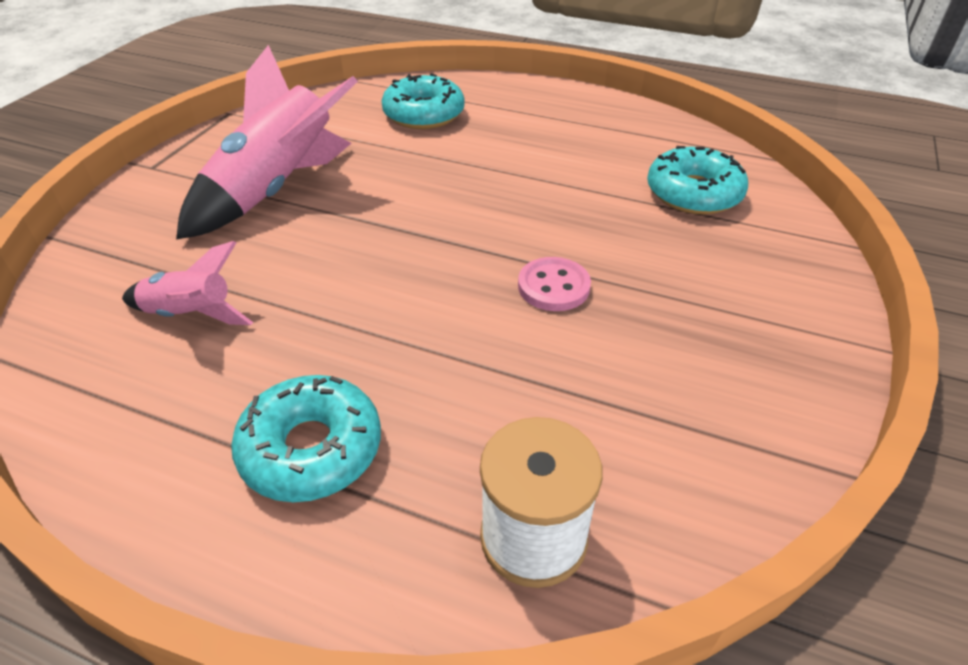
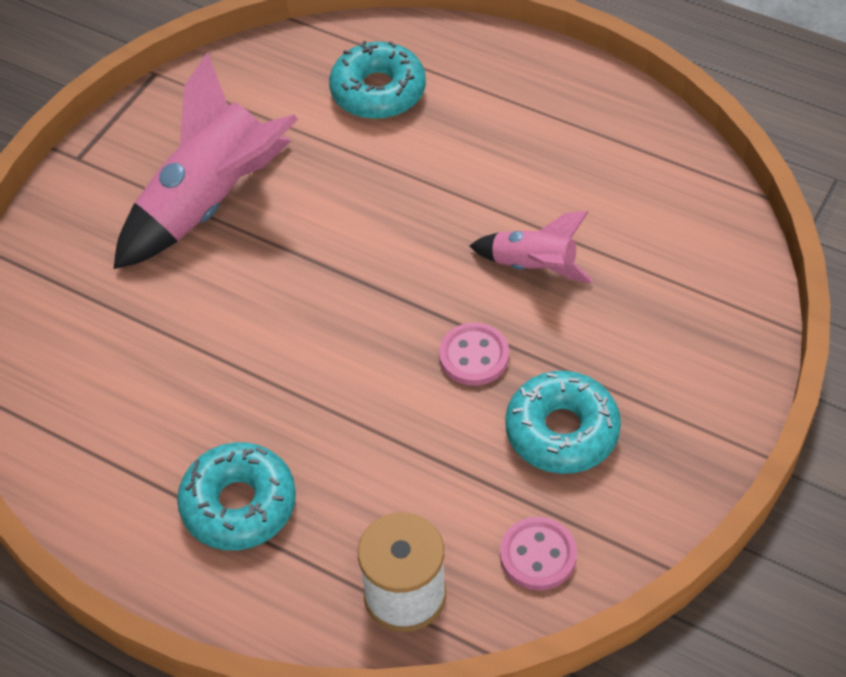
camera: 10 degrees right, 10 degrees up
pink rocket [122,241,253,325] -> pink rocket moved to [469,211,593,283]
turquoise donut [647,146,748,215] -> turquoise donut moved to [505,371,621,474]
none -> pink button [500,517,577,591]

